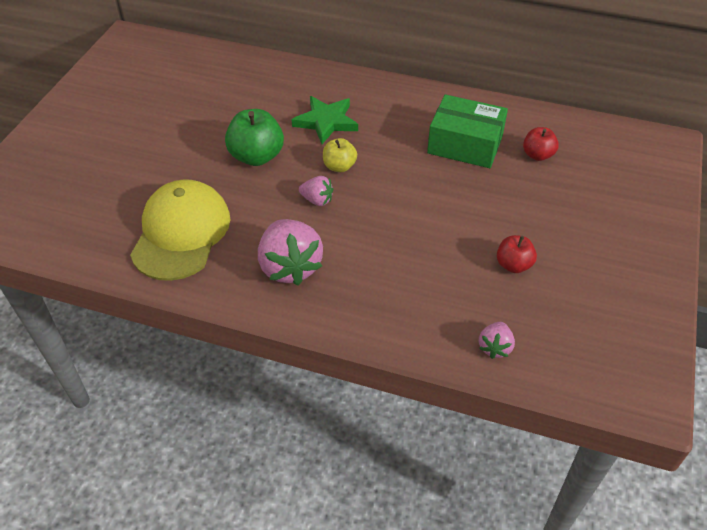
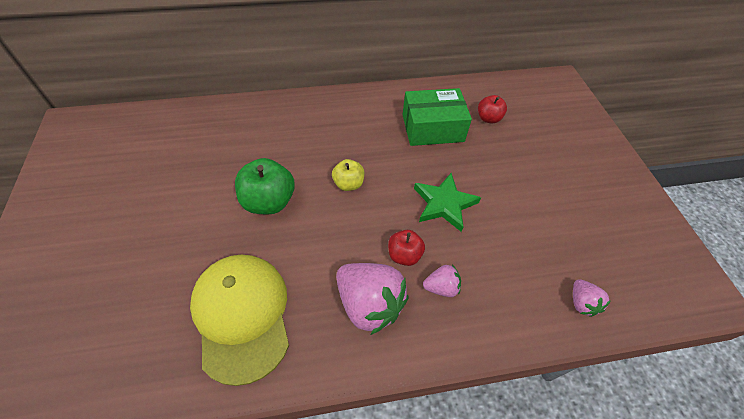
camera: 30 degrees left, 5 degrees up
green star [291,96,358,144] -> green star moved to [414,173,481,232]
pink strawberry [299,176,333,206] -> pink strawberry moved to [423,265,461,297]
red apple [497,235,537,273] -> red apple moved to [388,230,425,266]

